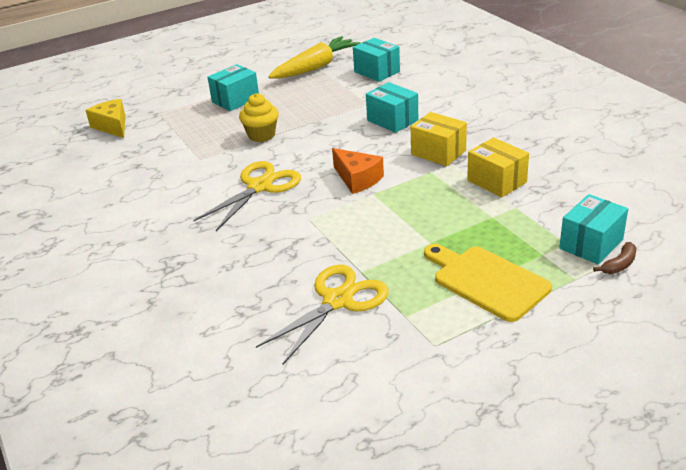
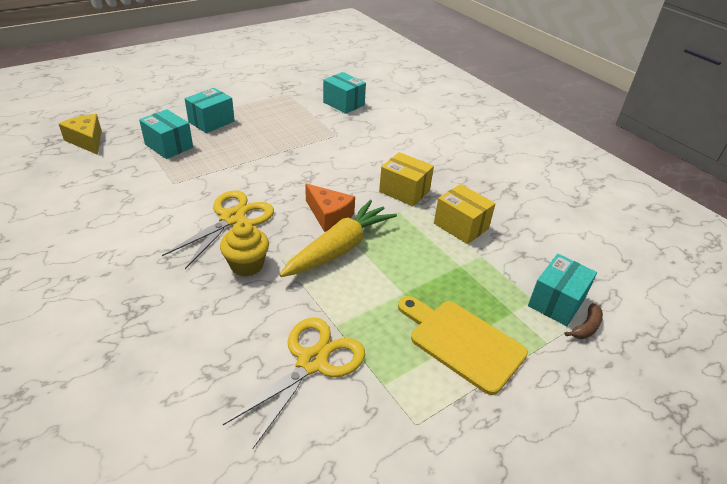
camera: 10 degrees left, 5 degrees up
yellow cupcake [239,93,279,142] -> yellow cupcake moved to [220,221,269,277]
yellow carrot [268,36,361,78] -> yellow carrot moved to [280,200,397,277]
turquoise box [366,82,418,133] -> turquoise box moved to [139,109,193,159]

